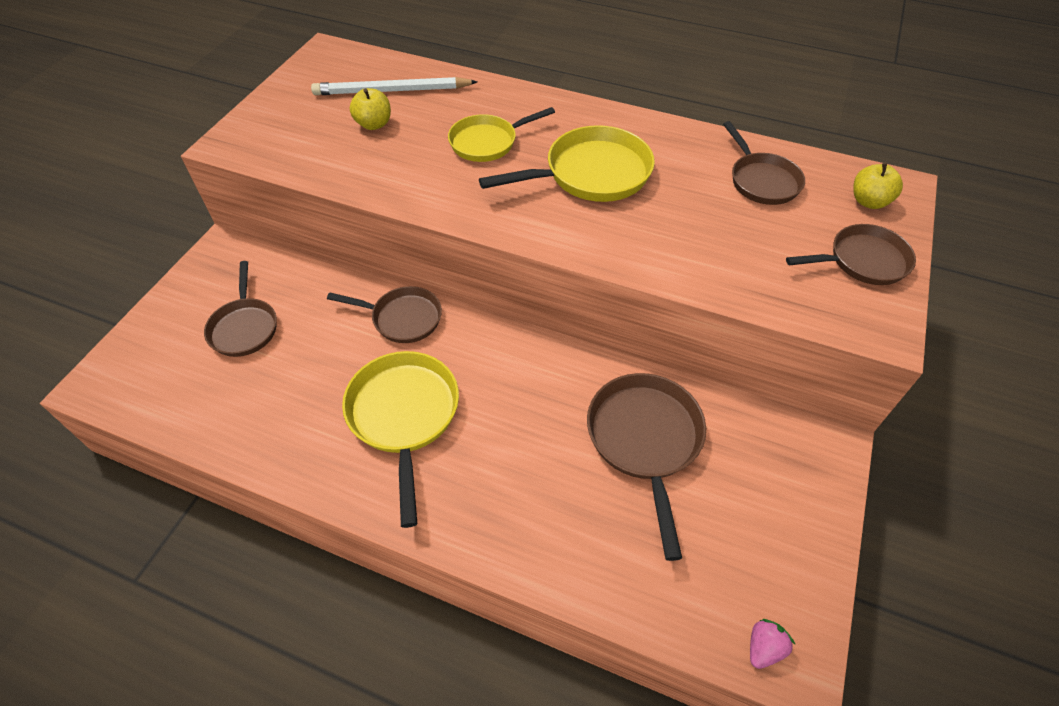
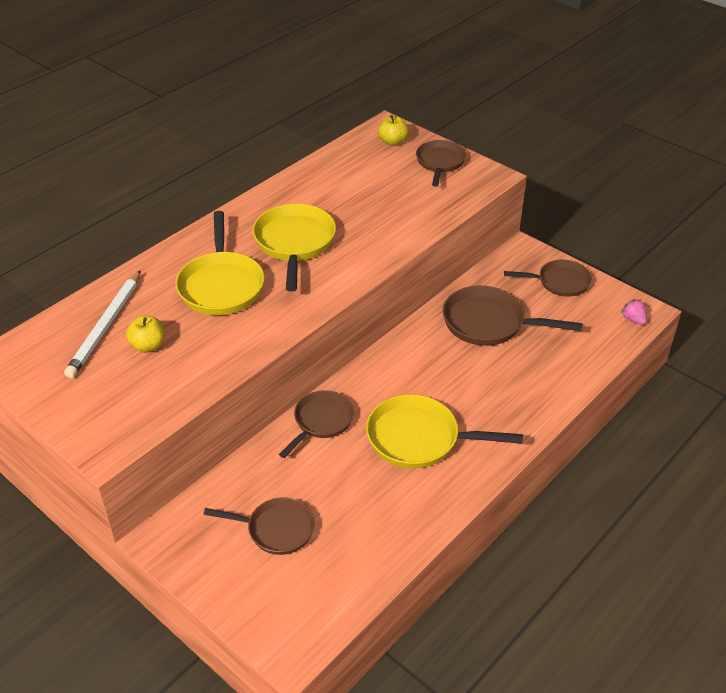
camera: 70 degrees left, 10 degrees down
yellow pan [448,107,555,162] -> yellow pan [175,211,265,315], size x1.50
brown pan [723,121,805,205] -> brown pan moved to [504,260,592,297]

